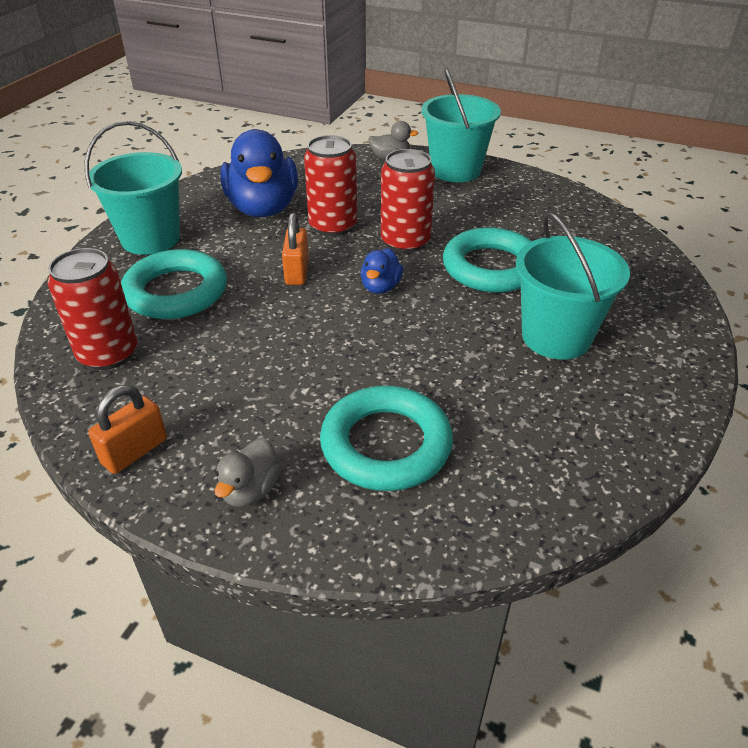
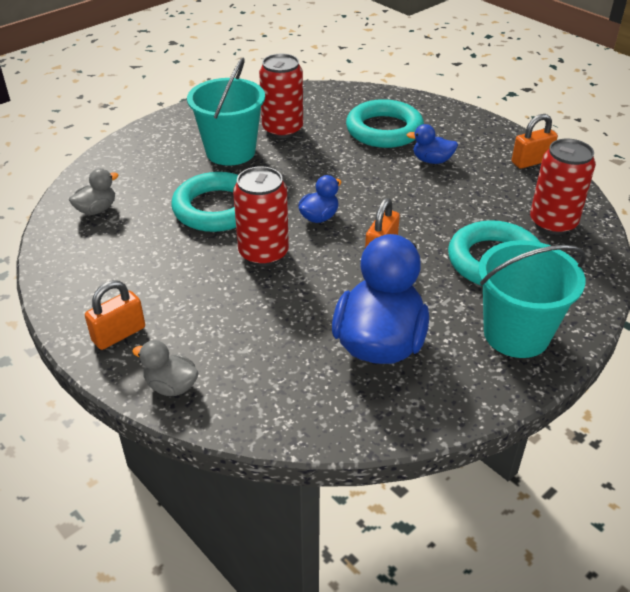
camera: 155 degrees left, 0 degrees up
grey duck [215,438,281,507] -> grey duck moved to [69,168,119,215]
red can [304,135,357,236] -> red can moved to [259,54,303,138]
turquoise bucket [421,68,501,182] -> orange padlock [85,280,145,350]
none -> blue duck [407,124,458,164]

